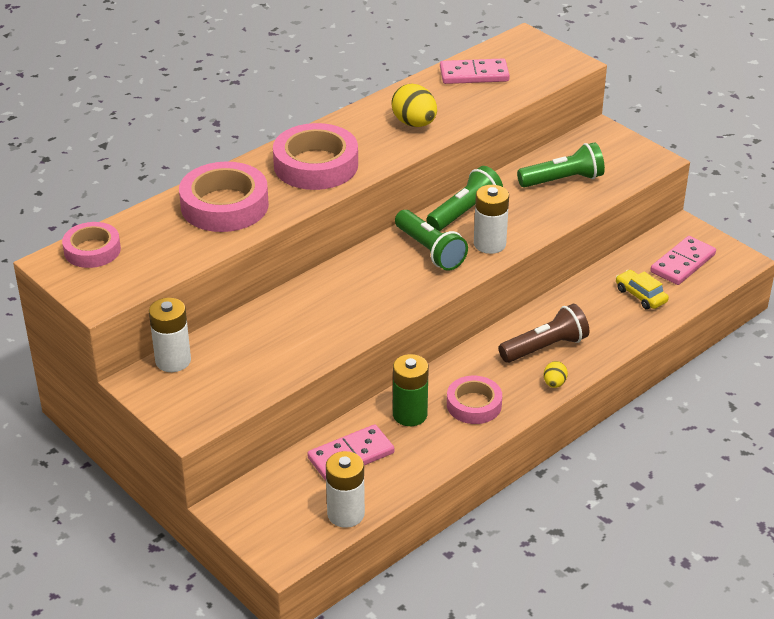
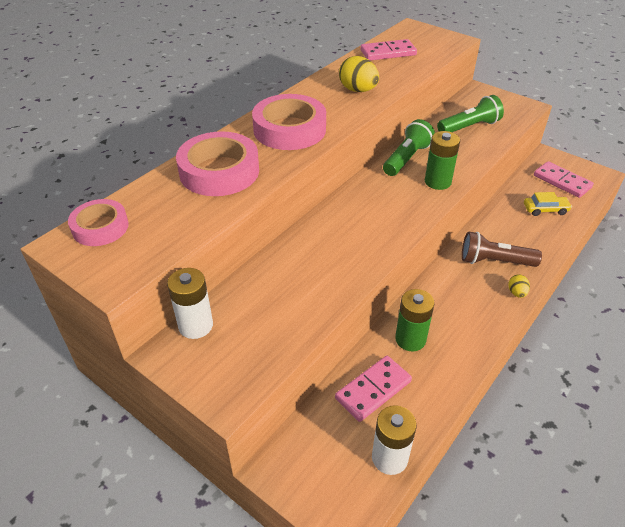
camera: 10 degrees left, 5 degrees up
green flashlight [395,210,468,271] -> none
pink tape [447,376,502,424] -> none
white battery [474,185,509,254] -> green battery [425,131,460,190]
brown flashlight [498,304,589,363] -> brown flashlight turned 135 degrees counterclockwise [462,232,542,267]
yellow car [616,270,669,309] -> yellow car turned 135 degrees clockwise [524,192,572,216]
pink domino [651,236,716,285] -> pink domino turned 75 degrees counterclockwise [534,161,594,198]

